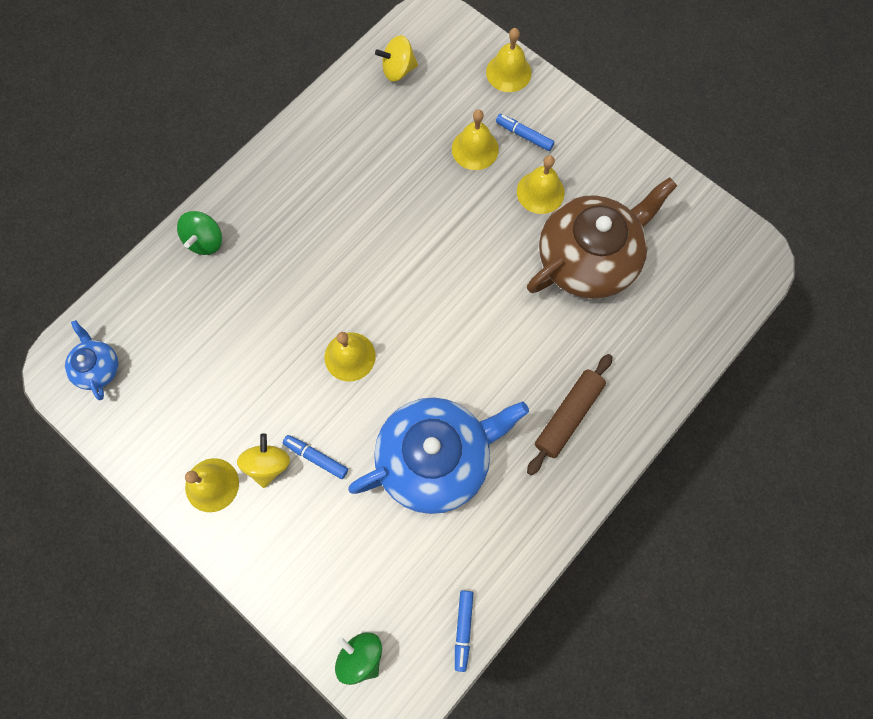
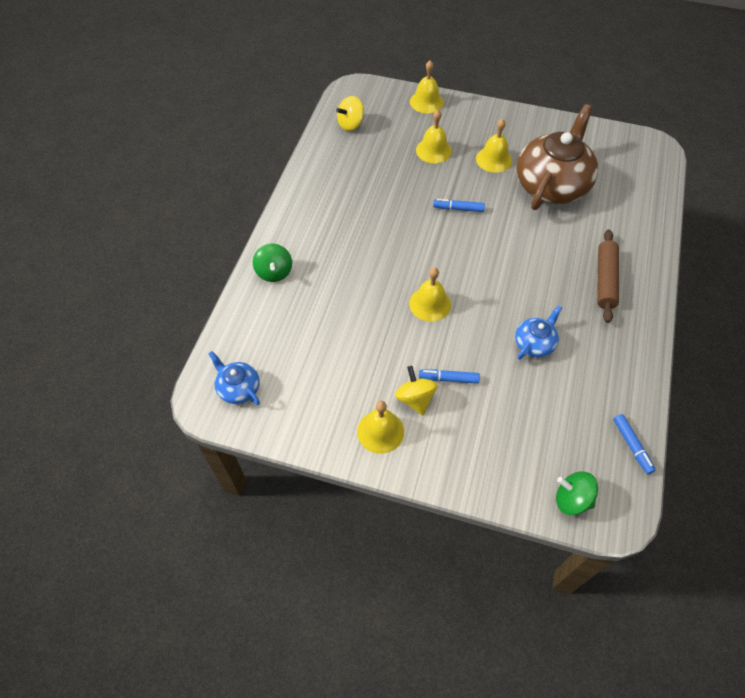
camera: 25 degrees left, 15 degrees down
blue teapot [348,398,529,514] -> blue teapot [515,305,562,359], size x0.47
blue marker [496,114,554,151] -> blue marker moved to [433,199,485,212]

